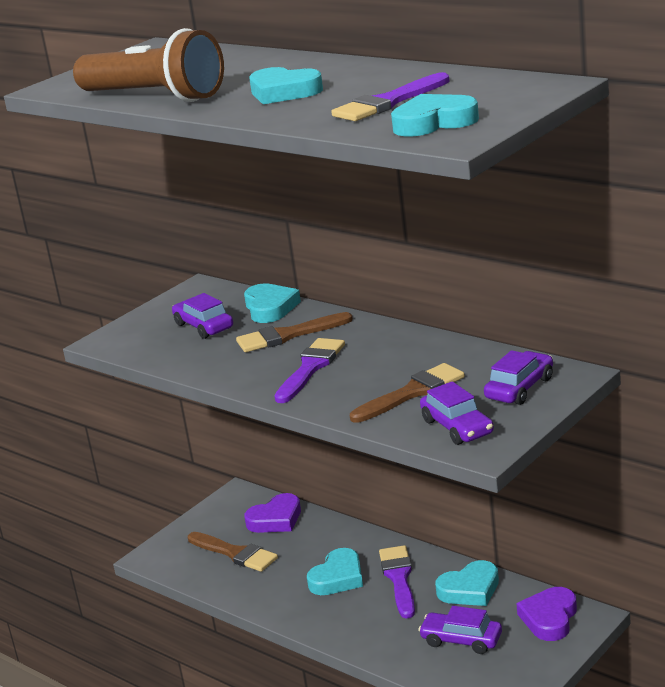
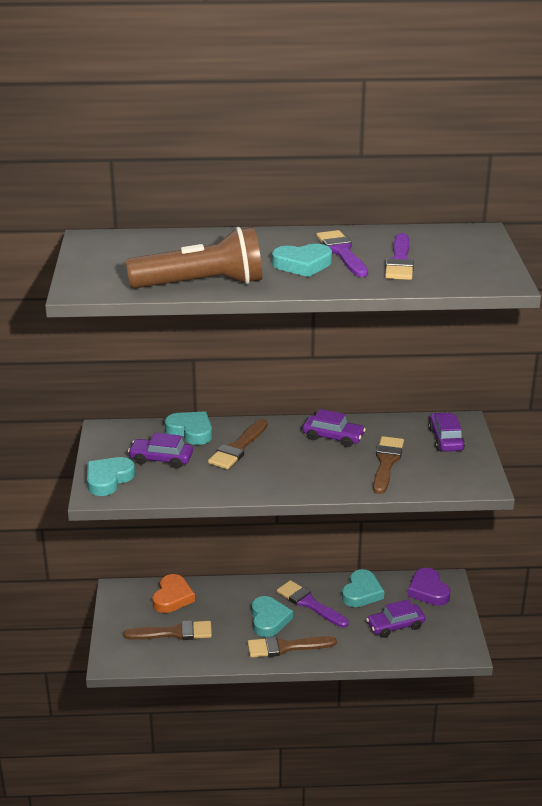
camera: 45 degrees left, 5 degrees up
purple heart [244,493,301,533] -> orange heart [152,574,195,613]
purple brush [274,338,345,403] -> purple brush moved to [316,230,368,277]
turquoise heart [391,94,479,136] -> turquoise heart moved to [87,457,135,496]
purple car [420,381,494,445] -> purple car moved to [303,409,366,447]
none -> brown brush [247,636,337,658]

